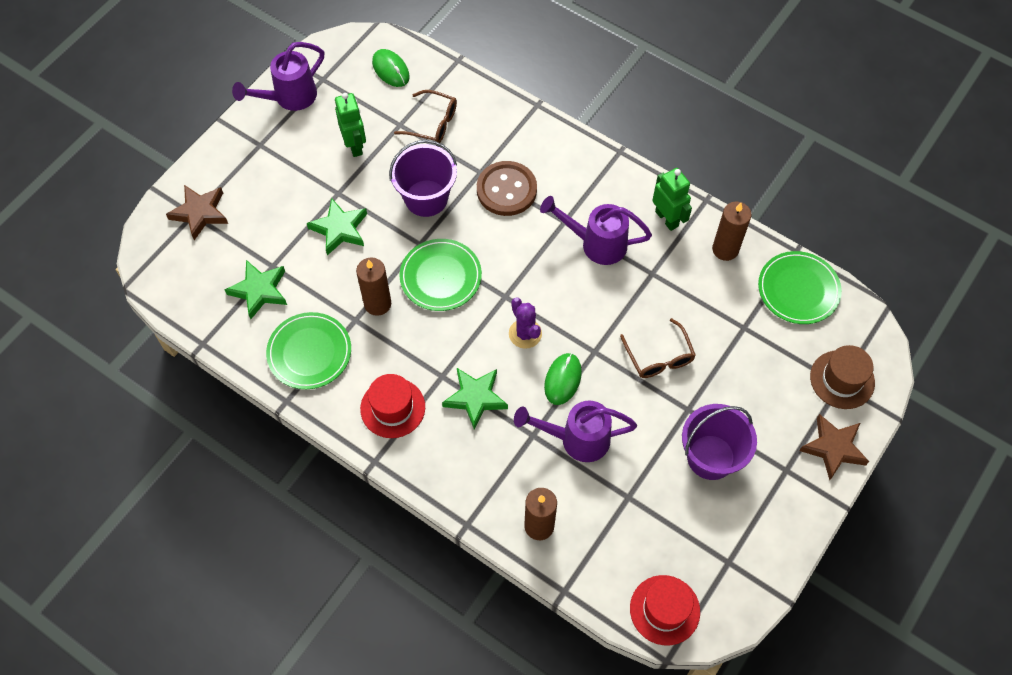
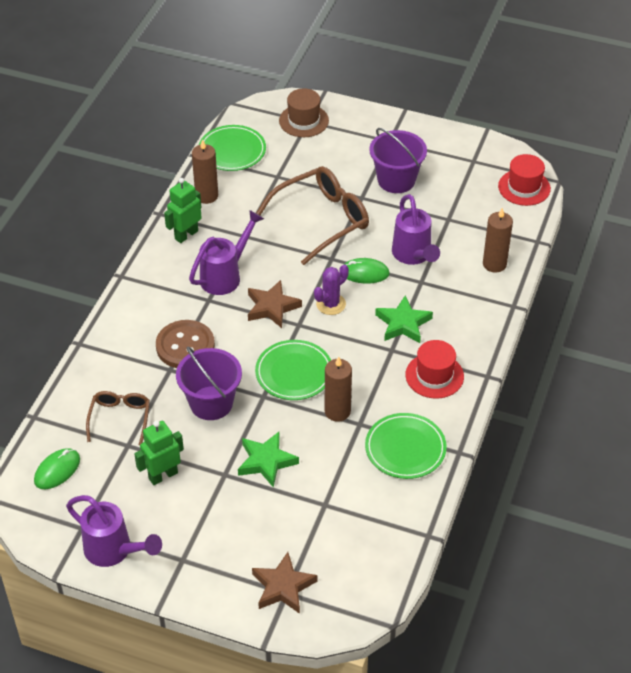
camera: 105 degrees left, 15 degrees down
green star [224,260,287,319] -> none
purple watering can [540,196,652,265] -> purple watering can turned 135 degrees counterclockwise [189,210,264,295]
brown glasses [620,318,696,378] -> brown glasses [256,166,369,265], size x1.78
brown star [799,414,869,480] -> brown star moved to [248,280,302,328]

